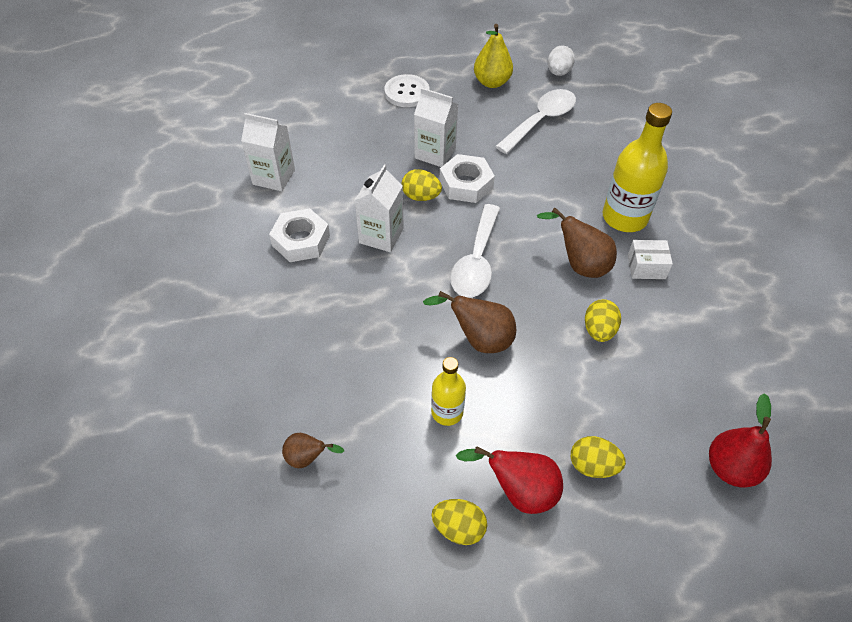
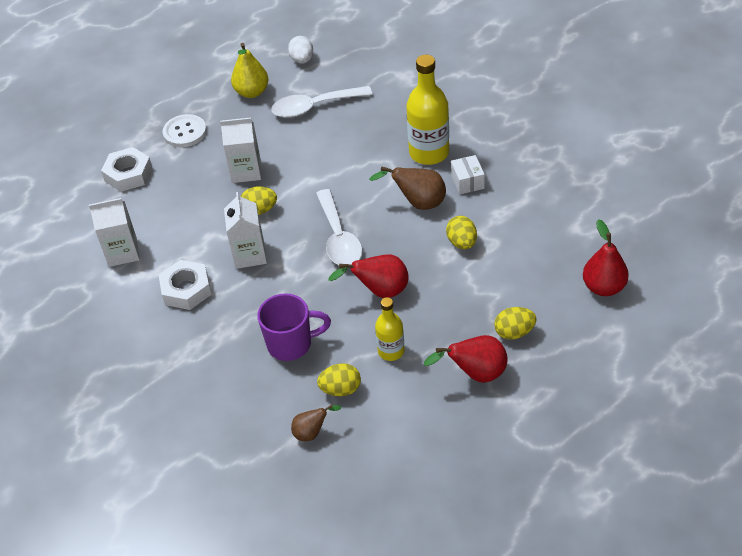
camera: 25 degrees left, 5 degrees down
brown pear [423,291,516,353] -> red pear [328,254,409,298]
yellow egg [432,499,487,545] -> yellow egg moved to [317,363,361,396]
white nut [439,154,495,203] -> white nut moved to [101,147,152,192]
white spoon [495,89,576,154] -> white spoon turned 120 degrees counterclockwise [271,86,372,118]
white box [628,240,673,279] -> white box turned 75 degrees counterclockwise [451,155,485,194]
none -> purple mug [257,293,331,361]

